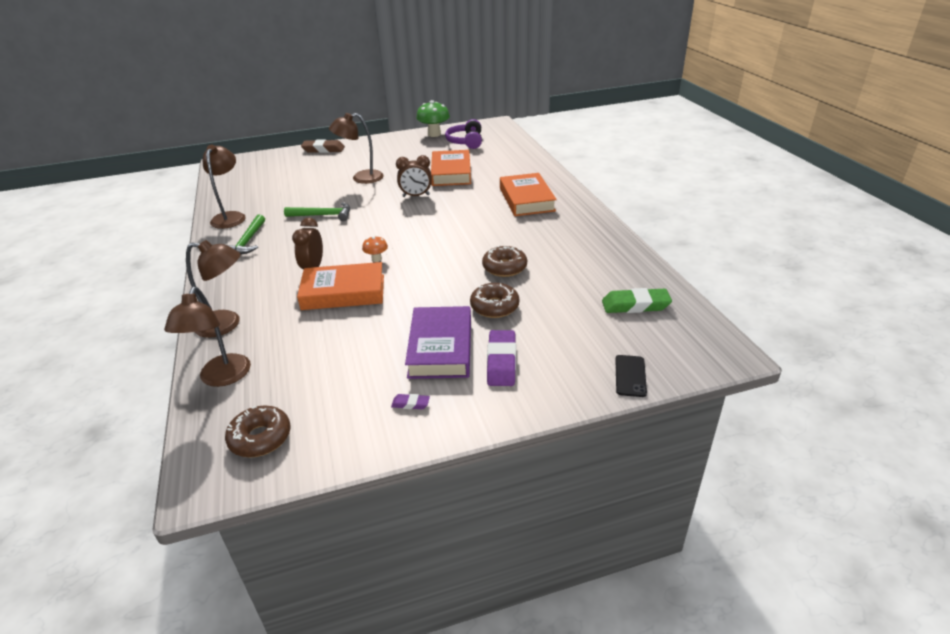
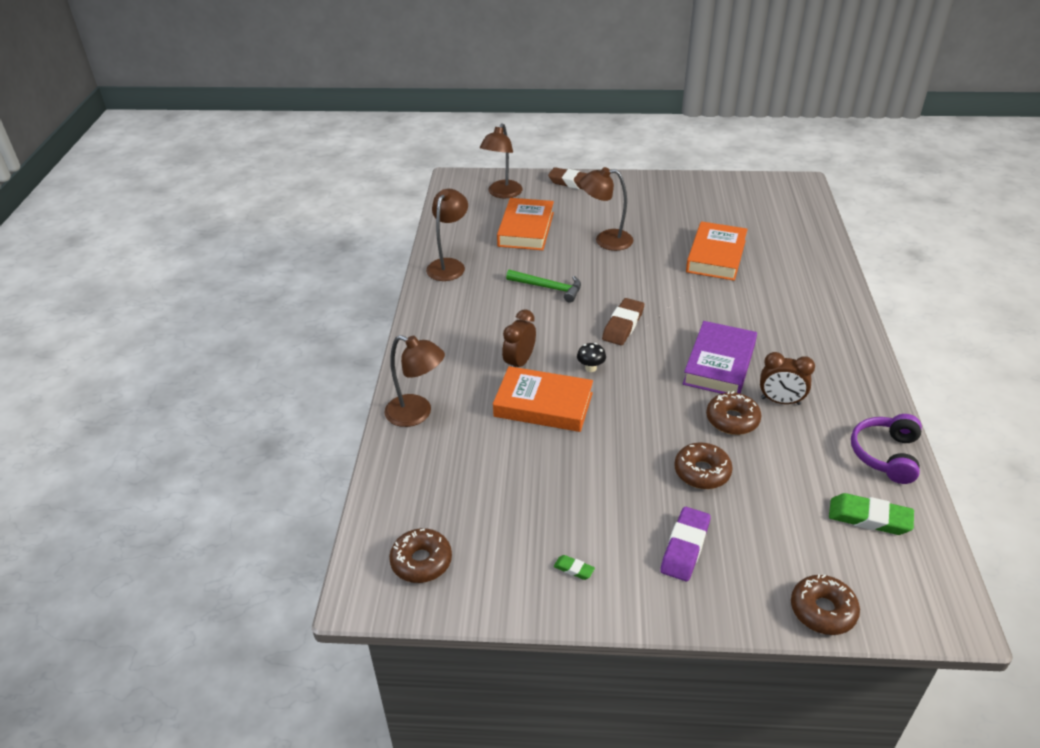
camera: 20 degrees right, 5 degrees up
brown lamp [164,287,251,387] -> brown lamp moved to [480,123,523,198]
green hammer [227,214,265,255] -> none
orange mushroom [362,236,388,262] -> black mushroom [577,343,606,372]
purple eraser [391,394,430,409] -> green eraser [554,555,595,580]
brown clock [396,155,432,197] -> brown clock moved to [760,352,815,405]
purple book [405,306,471,379] -> purple book moved to [683,321,757,394]
green mushroom [416,100,450,137] -> none
purple headphones [445,119,482,149] -> purple headphones moved to [851,414,922,484]
orange book [500,173,557,216] -> orange book moved to [497,198,554,250]
black phone [615,355,647,397] -> brown donut [791,574,860,635]
none -> brown eraser [602,298,644,345]

